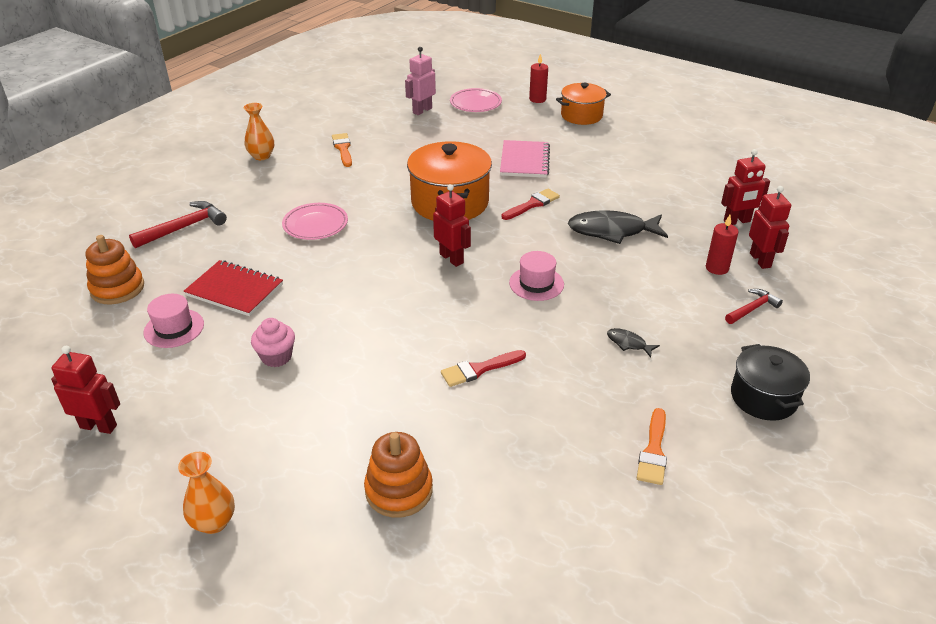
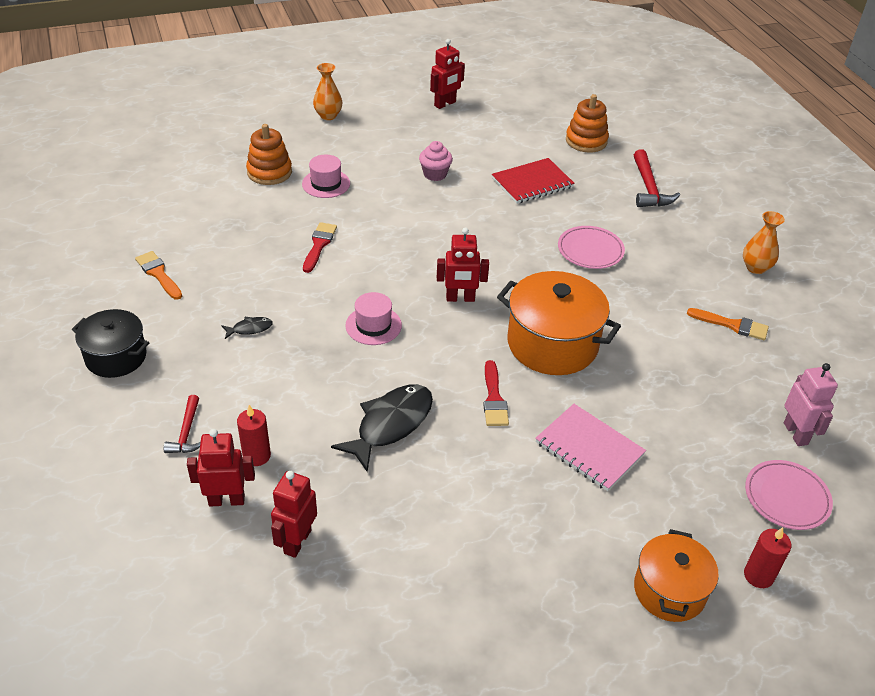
camera: 125 degrees right, 5 degrees up
pink hat [144,294,204,348] -> pink hat moved to [302,155,350,198]
red robot [749,186,791,269] -> red robot turned 150 degrees clockwise [187,429,255,506]

